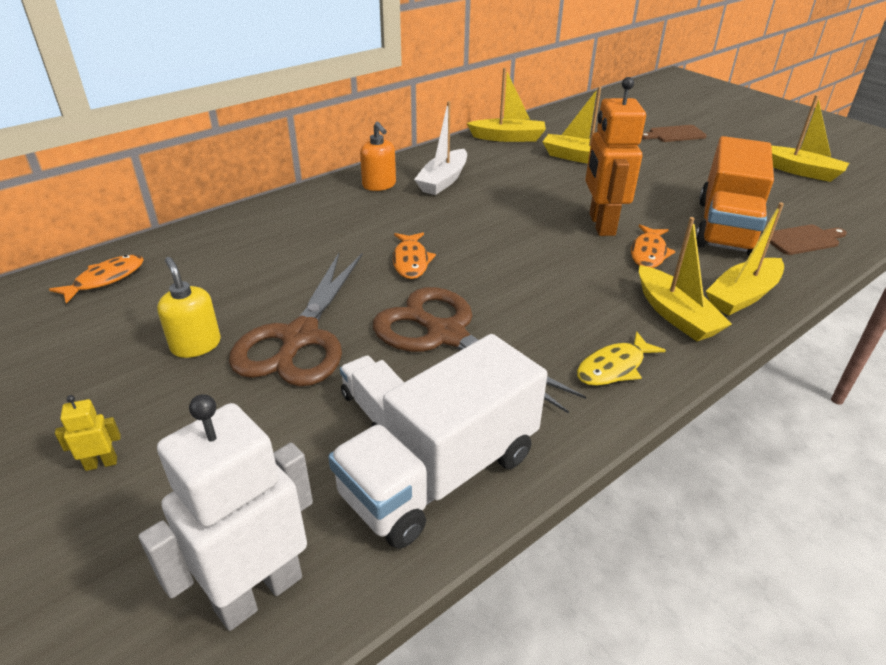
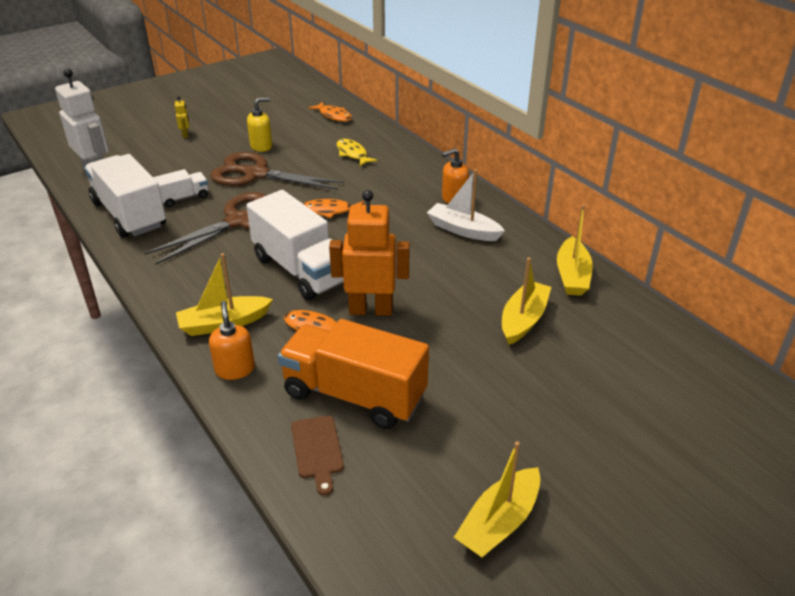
camera: 95 degrees right, 0 degrees up
yellow fish [577,331,666,386] -> yellow fish moved to [337,139,378,167]
brown cutting board [642,125,707,142] -> none
yellow boat [706,202,784,316] -> orange soap dispenser [209,301,255,380]
none -> white truck [246,190,344,300]

